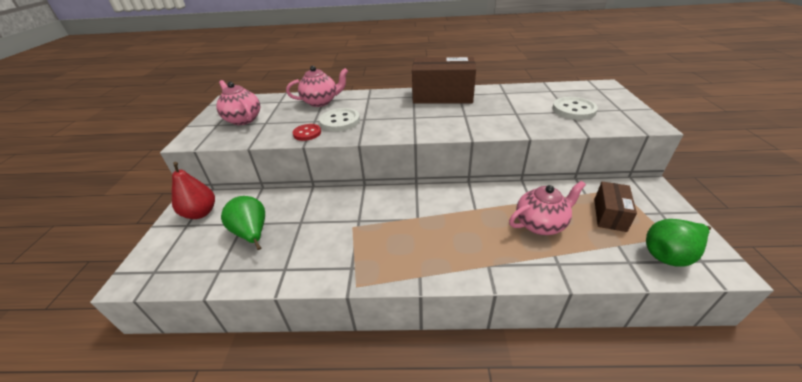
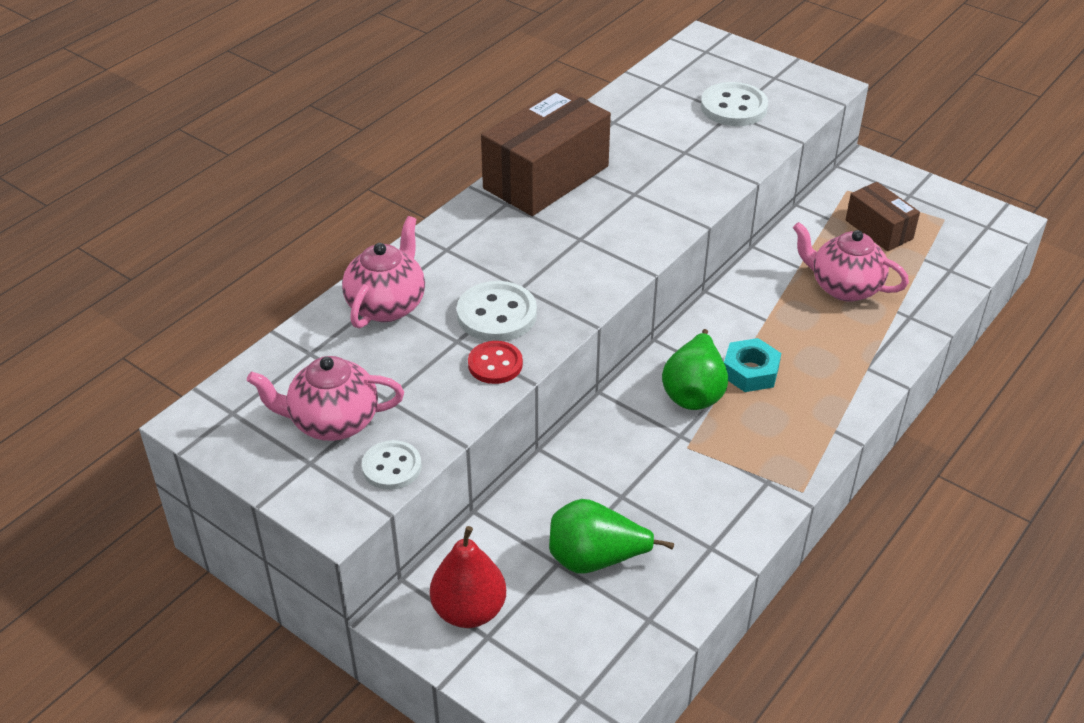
camera: 55 degrees left, 5 degrees up
pink teapot [509,181,586,235] -> pink teapot turned 75 degrees counterclockwise [793,222,909,302]
green pear [646,219,711,266] -> green pear moved to [662,329,728,410]
none -> white button [362,440,421,490]
none -> turquoise nut [724,338,781,392]

